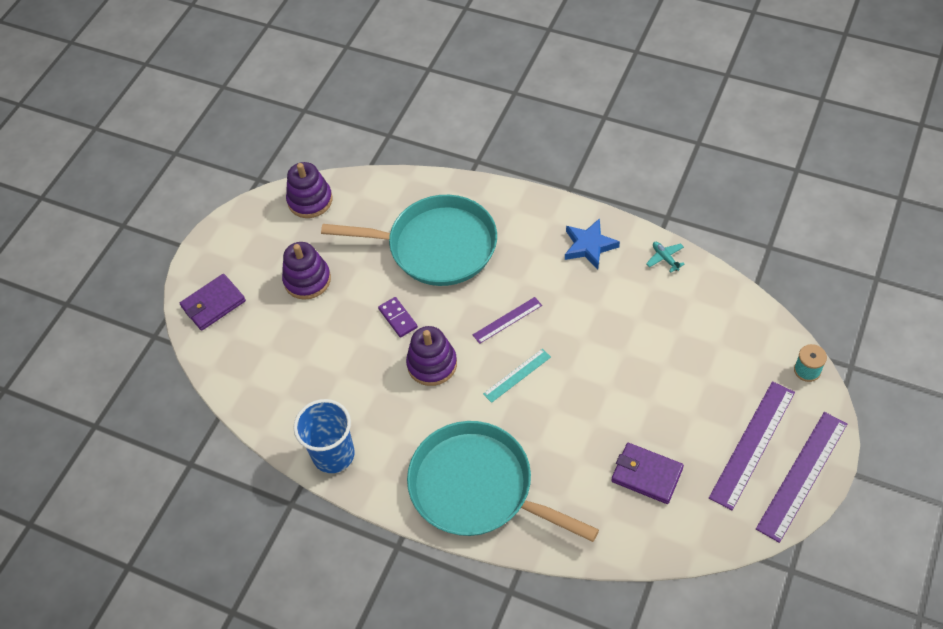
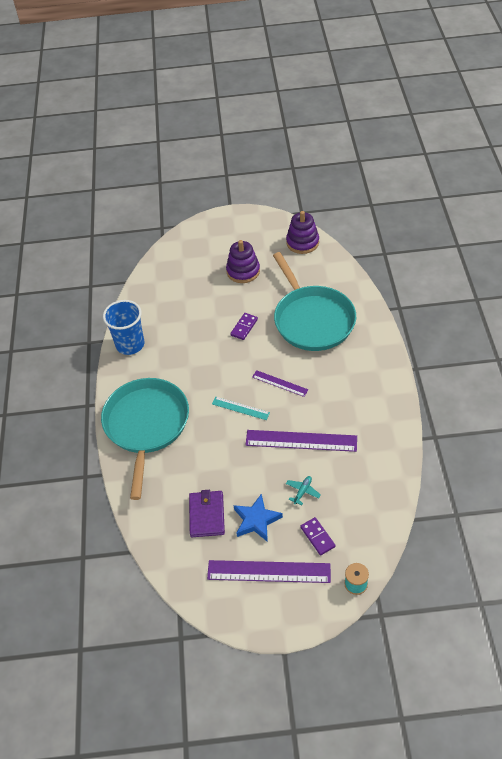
camera: 60 degrees right, 5 degrees down
purple wallet [180,274,246,331] -> none
purple stacking toy [406,326,457,386] -> none
blue star [565,218,620,269] -> blue star moved to [233,494,283,542]
turquoise plane [646,242,685,272] -> turquoise plane moved to [286,476,321,505]
purple ruler [756,412,847,543] -> purple ruler moved to [245,430,357,452]
none -> purple domino [300,517,336,555]

